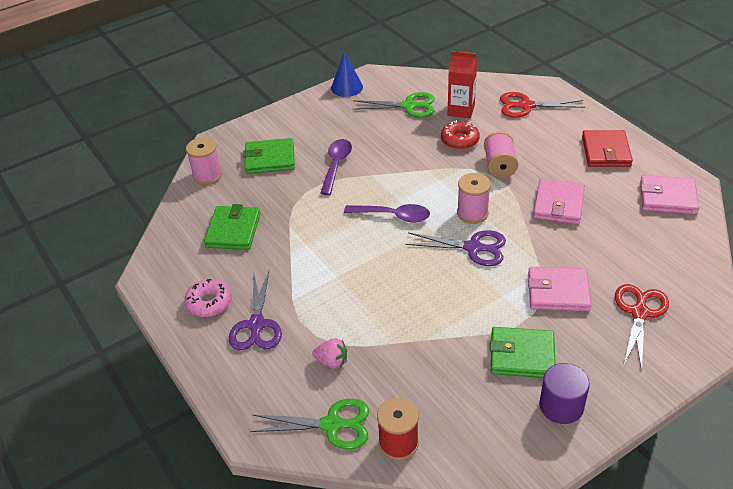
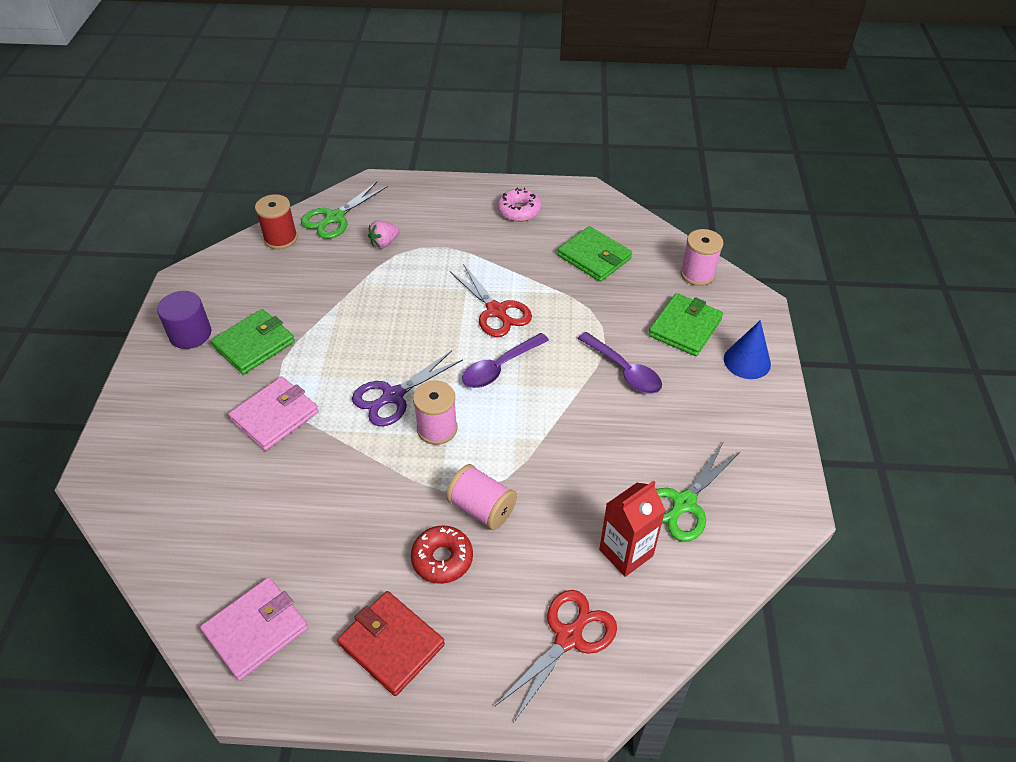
camera: 125 degrees right, 5 degrees up
purple scissors [229,271,282,350] -> none
blue cone [331,52,363,97] -> blue cone moved to [724,320,771,379]
red donut [441,120,480,150] -> red donut moved to [411,525,473,584]
pink wallet [533,179,585,224] -> none
red scissors [615,284,669,371] -> red scissors moved to [449,264,532,337]

